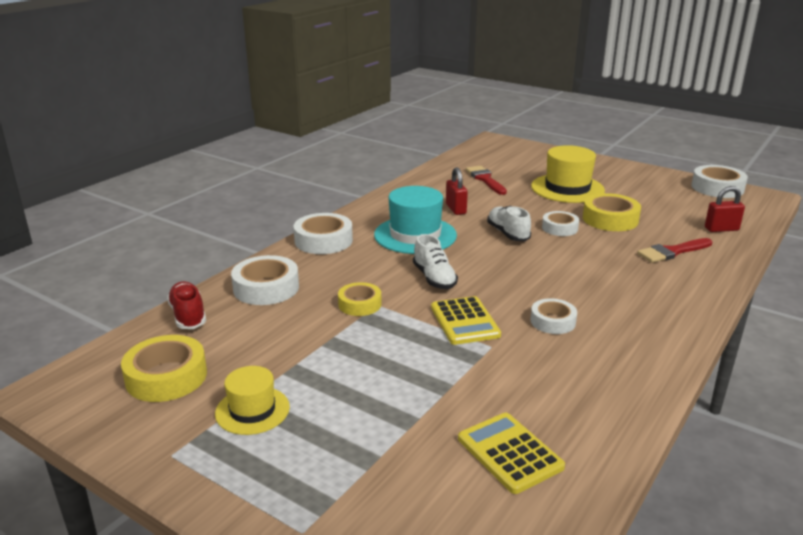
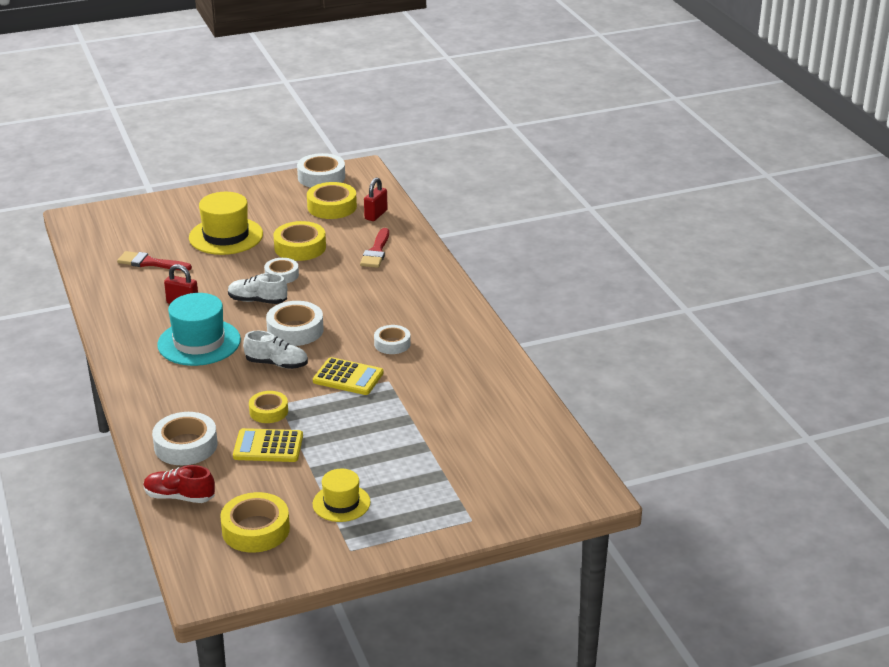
camera: 55 degrees left, 5 degrees up
white tape [294,213,353,254] -> white tape moved to [266,301,324,346]
yellow calculator [458,413,565,494] -> yellow calculator moved to [233,428,303,462]
none -> yellow tape [307,182,357,219]

